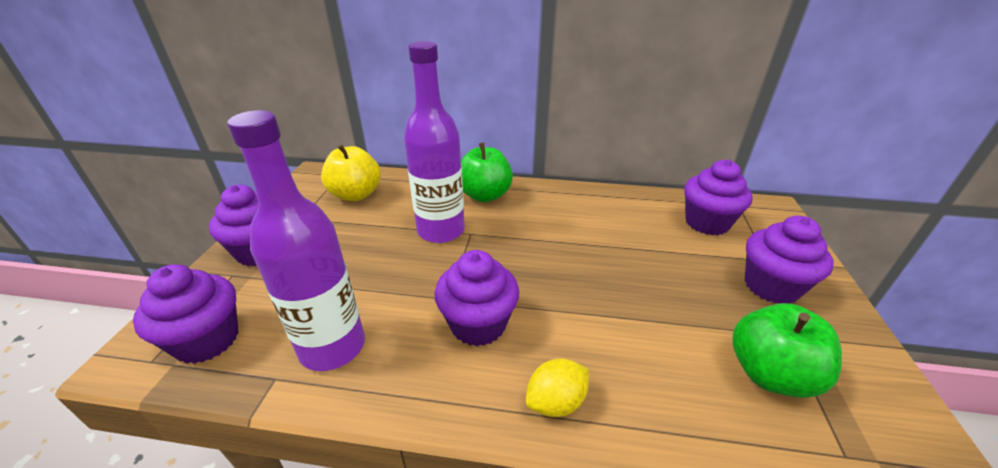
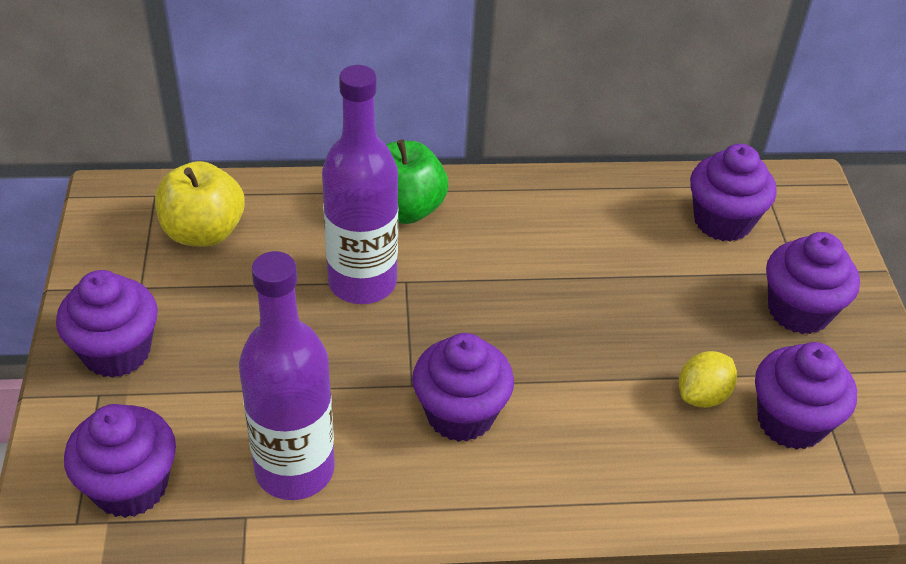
camera: 15 degrees left, 10 degrees up
yellow lemon [526,358,589,417] -> yellow lemon moved to [679,351,737,408]
green apple [733,303,842,398] -> purple cupcake [755,342,857,450]

